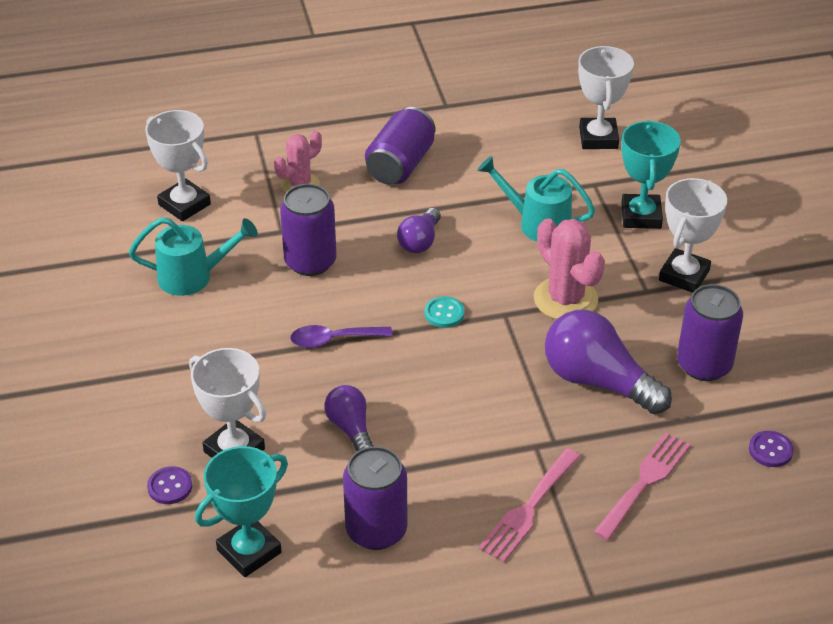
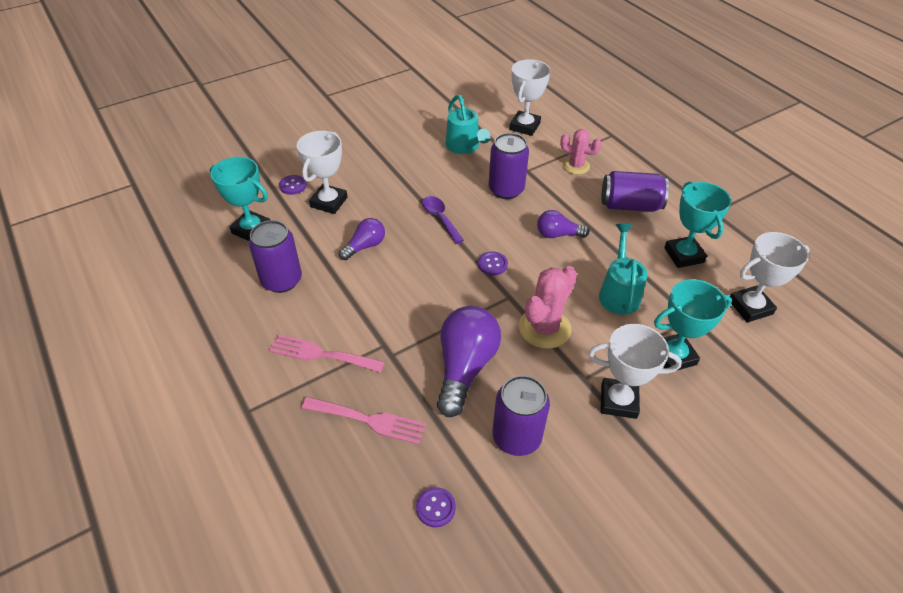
camera: 70 degrees right, 5 degrees up
turquoise button [425,296,465,328] -> purple button [478,251,508,276]
none -> turquoise trophy [664,181,731,268]

